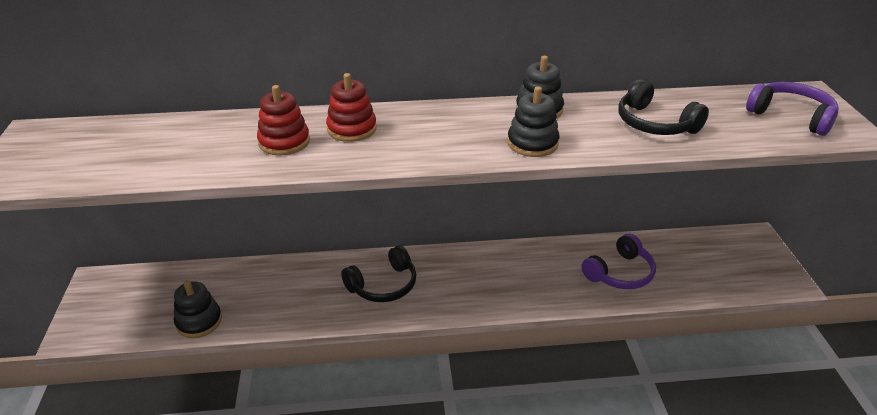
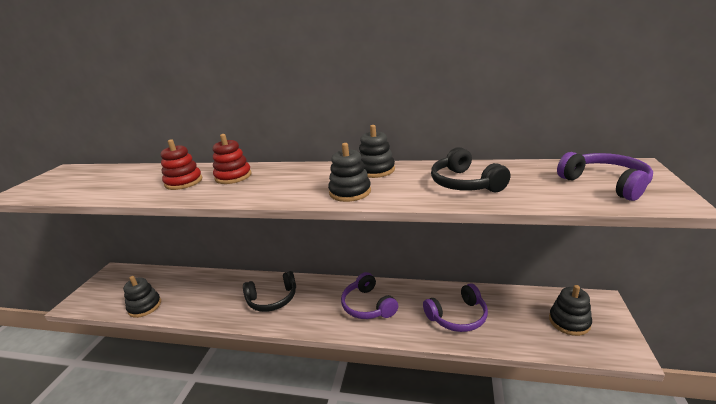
camera: 20 degrees right, 10 degrees down
none -> purple headphones [341,272,398,319]
none -> black stacking toy [549,285,592,336]

